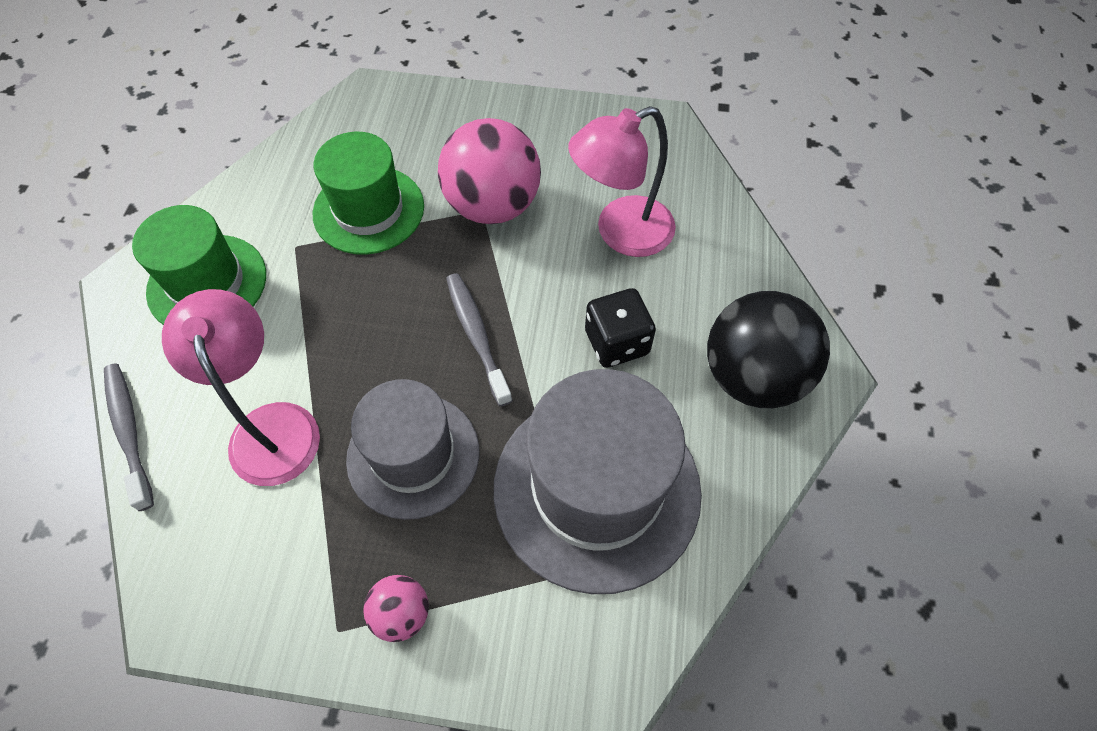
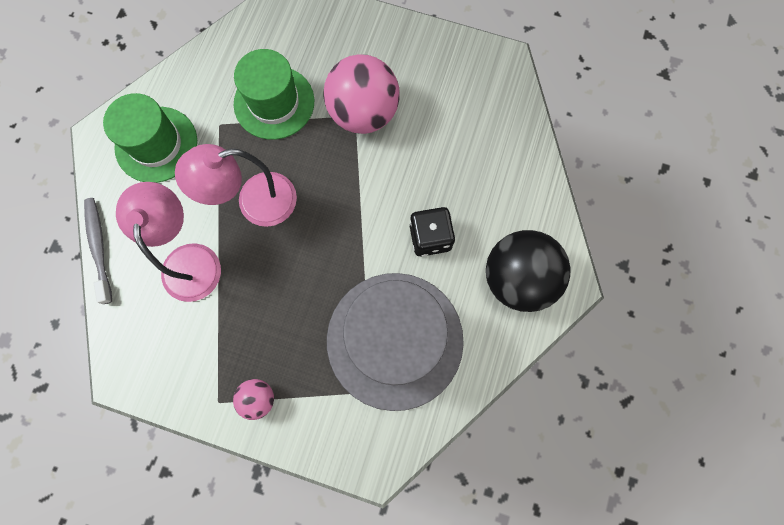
camera: 10 degrees right, 15 degrees up
grey hat [346,379,479,520] -> none
grey toothbrush [446,273,513,406] -> none
pink lamp [568,106,676,257] -> pink lamp moved to [175,144,297,227]

